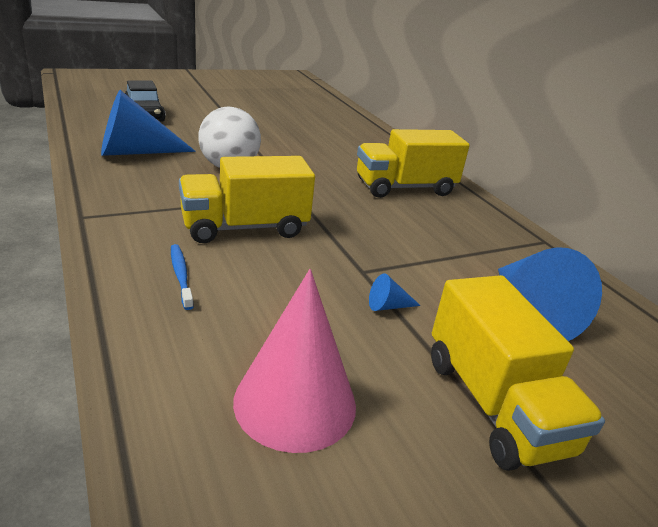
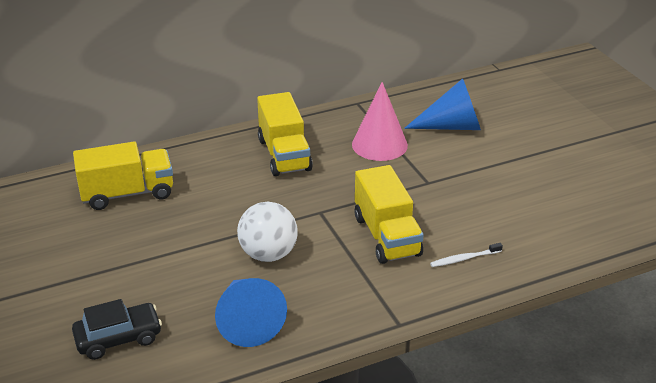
camera: 85 degrees left, 5 degrees up
blue toothbrush [171,244,194,310] -> white toothbrush [430,243,503,267]
pink cone [233,269,356,453] -> pink cone moved to [352,82,408,161]
blue cone [369,273,421,311] -> none
yellow truck [431,275,605,471] -> yellow truck moved to [73,142,173,210]

